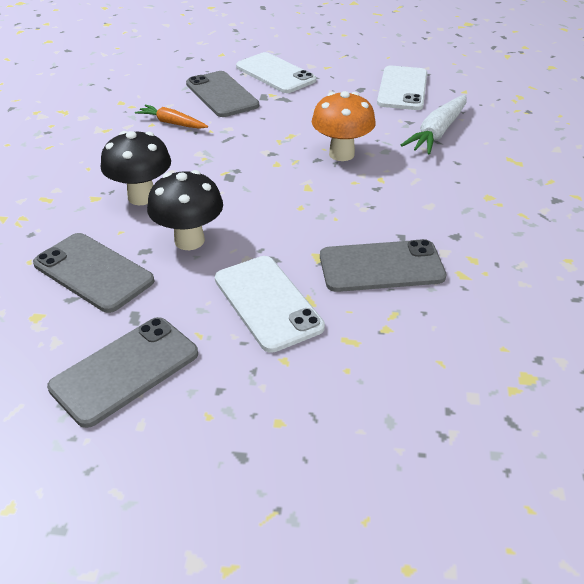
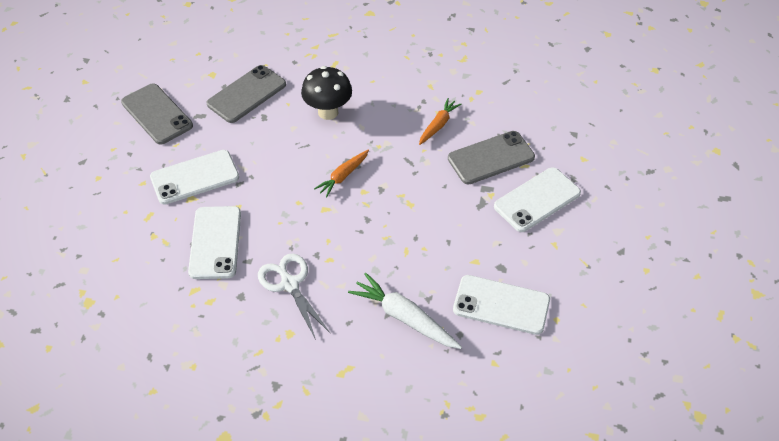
camera: 95 degrees right, 10 degrees up
black mushroom [147,170,223,250] -> none
orange mushroom [312,91,376,161] -> none
grey phone [320,239,446,292] -> white phone [188,206,241,279]
none -> white scissors [258,253,331,340]
none -> orange carrot [314,150,369,197]

